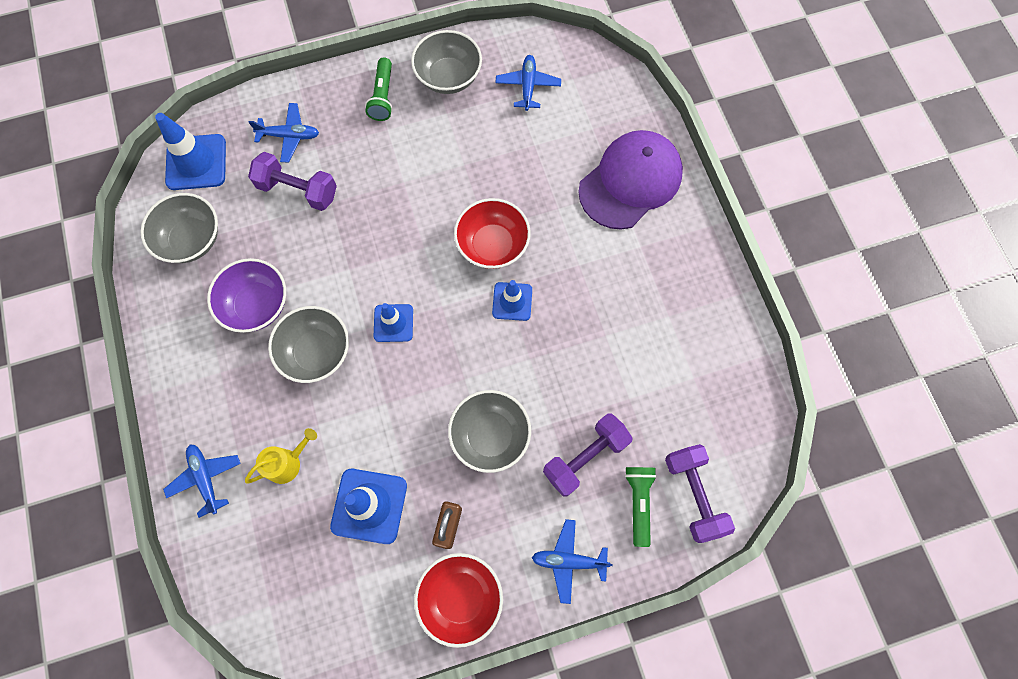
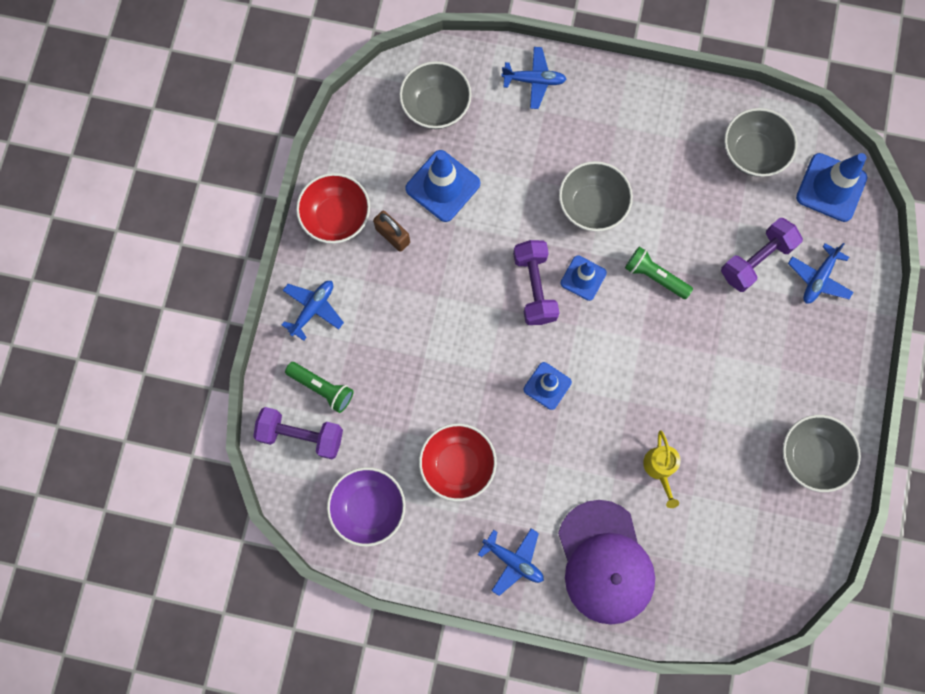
camera: 120 degrees right, 5 degrees up
purple bowl [207,258,286,333] -> purple bowl moved to [327,467,406,547]
yellow watering can [245,428,317,484] -> yellow watering can moved to [643,430,681,508]
green flashlight [365,57,393,121] -> green flashlight moved to [625,247,693,299]
grey bowl [448,390,531,473] -> grey bowl moved to [399,61,472,129]
red bowl [454,198,531,269] -> red bowl moved to [419,423,497,501]
blue plane [495,55,561,111] -> blue plane moved to [478,528,544,596]
purple dumbbell [543,414,633,496] -> purple dumbbell moved to [513,240,559,325]

